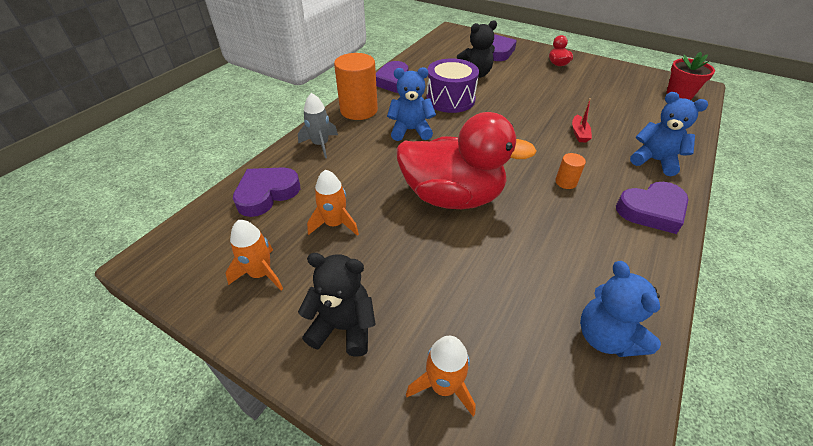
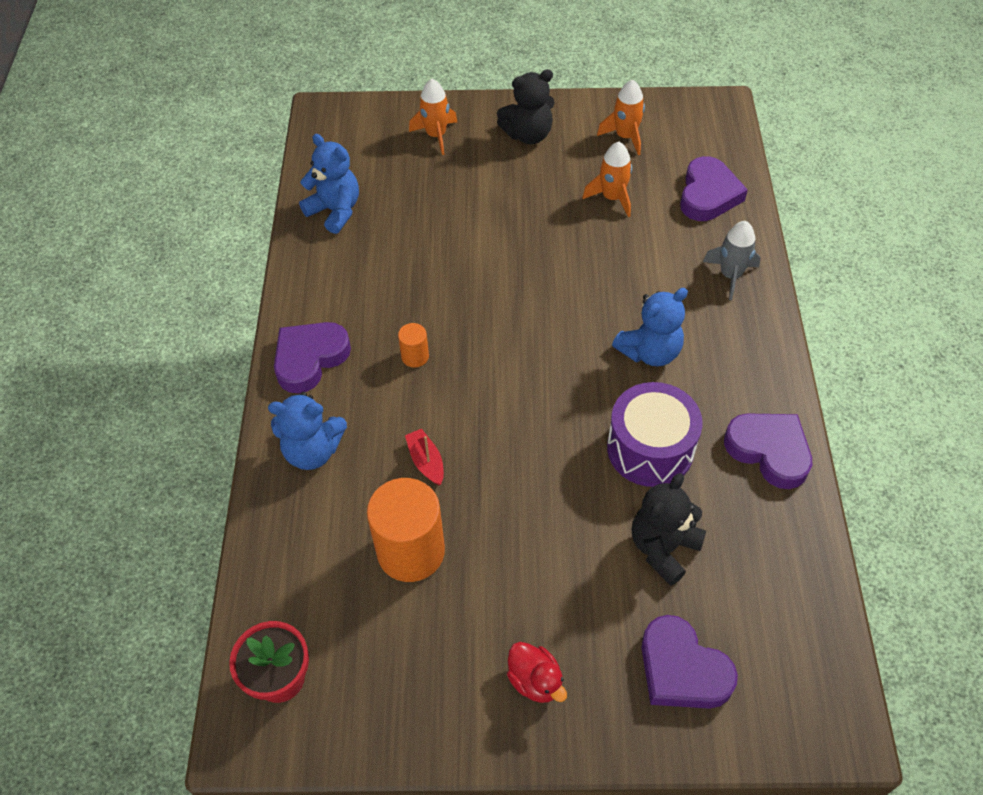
camera: 150 degrees right, 10 degrees up
orange cylinder [334,53,378,120] -> orange cylinder moved to [367,478,445,582]
red duck [396,112,537,209] -> none

